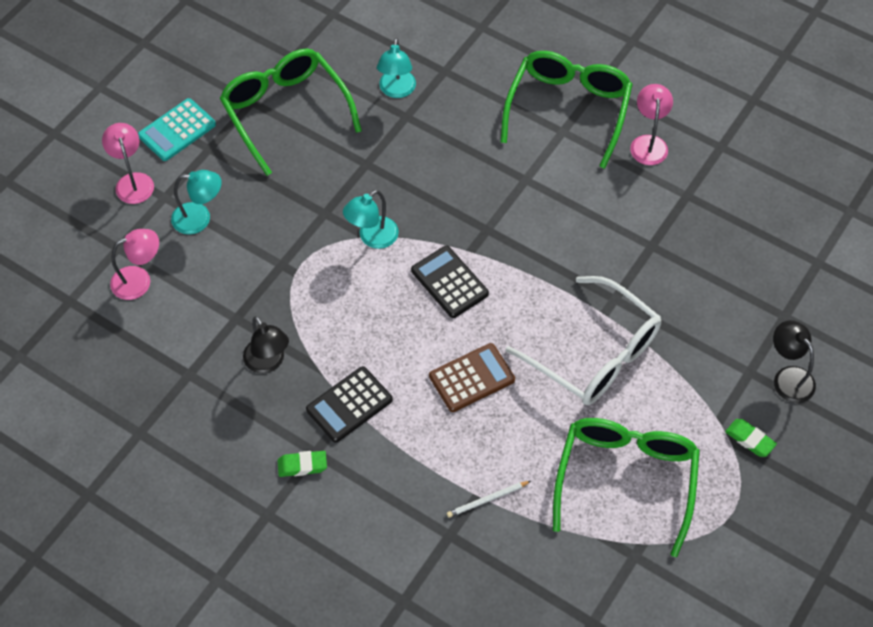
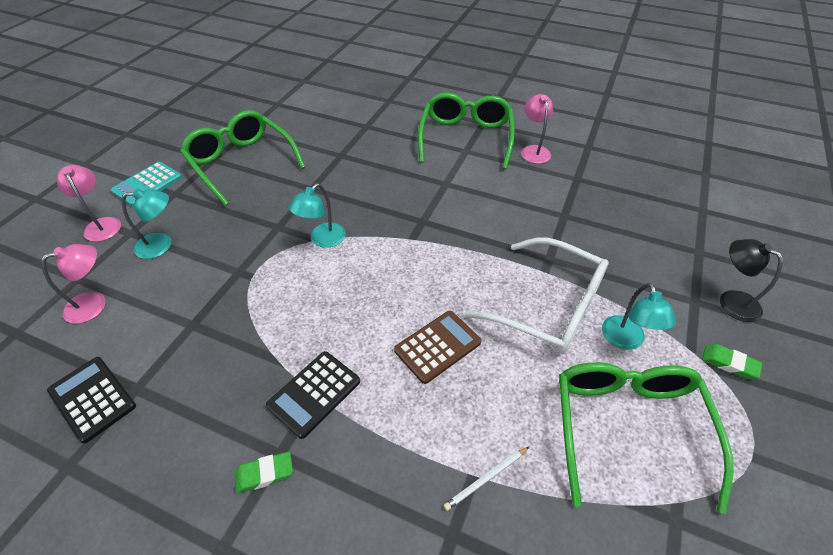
camera: 10 degrees left, 10 degrees down
black lamp [243,316,289,373] -> none
turquoise lamp [377,38,416,98] -> turquoise lamp moved to [602,283,676,350]
black calculator [411,246,489,318] -> black calculator moved to [47,357,136,443]

